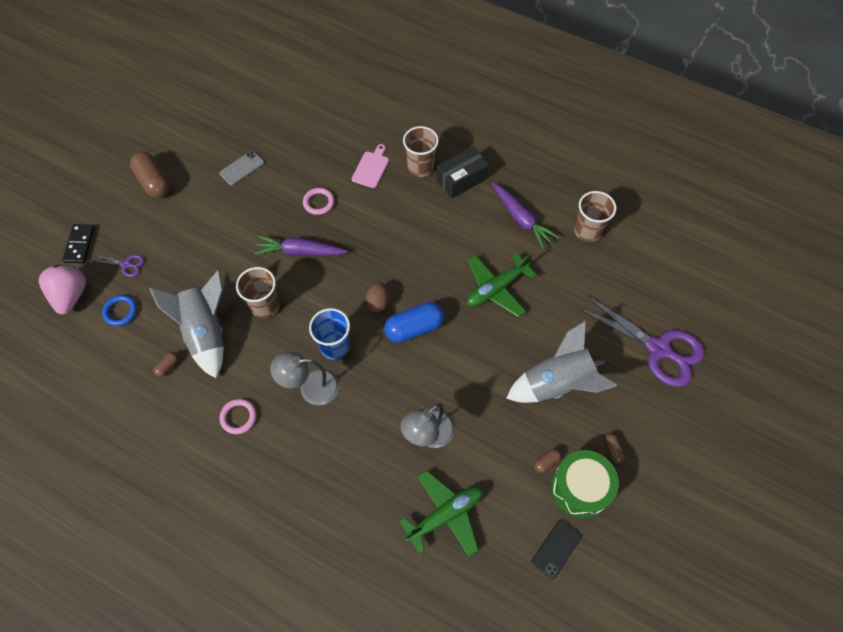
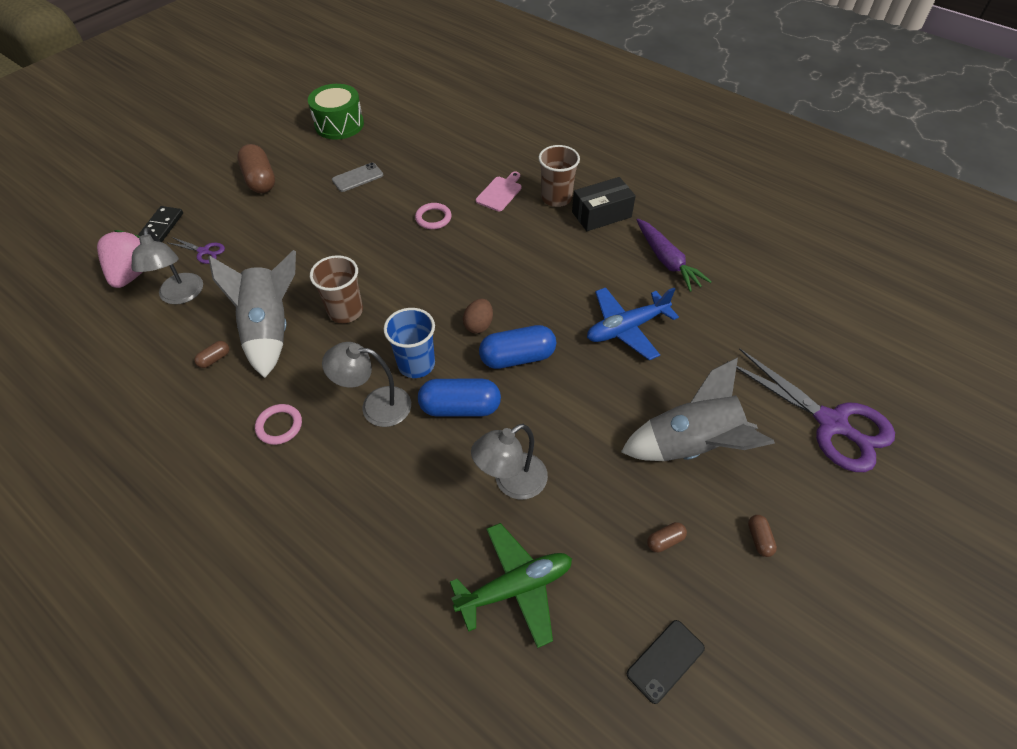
camera: 10 degrees right, 10 degrees down
blue ring [102,295,137,326] -> grey lamp [132,228,203,305]
purple carrot [254,235,348,256] -> none
green plane [467,253,537,317] -> blue plane [587,287,679,360]
green drum [551,450,619,518] -> green drum moved to [308,84,364,140]
brown cup [574,191,616,242] -> none
none -> blue capsule [418,379,501,417]

